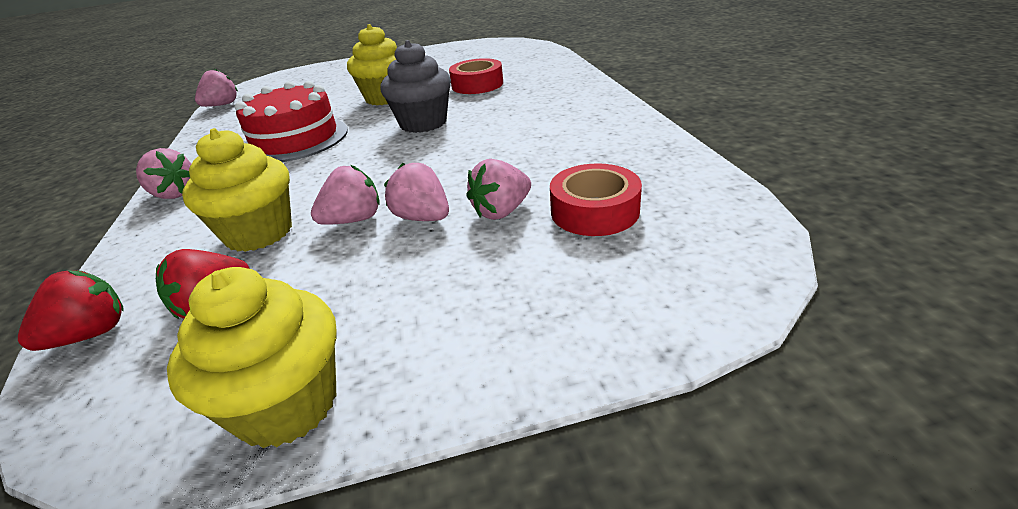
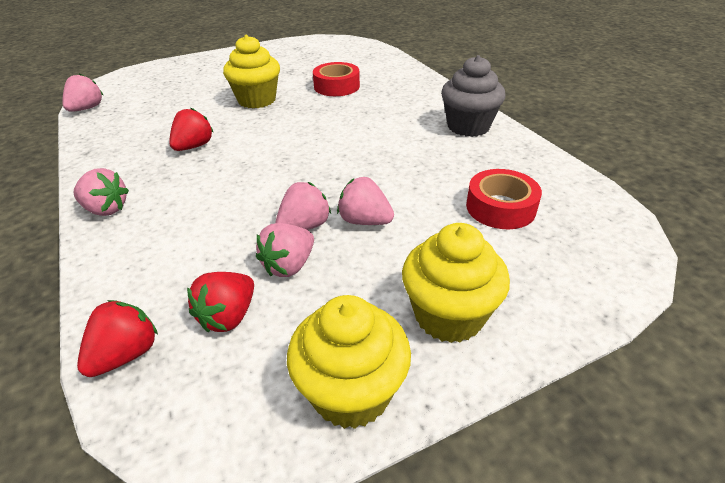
camera: 15 degrees left, 5 degrees up
yellow cupcake [182,128,292,252] -> yellow cupcake moved to [402,223,510,343]
red cake [235,81,348,162] -> red strawberry [169,108,214,151]
grey cupcake [380,40,451,133] -> grey cupcake moved to [441,55,506,137]
pink strawberry [466,159,531,220] -> pink strawberry moved to [256,223,314,277]

